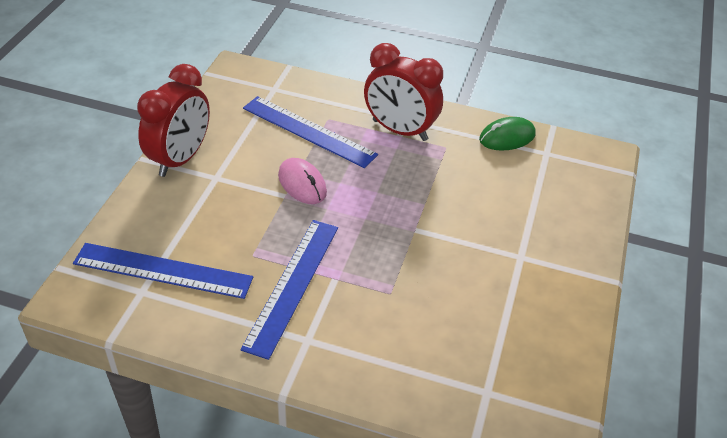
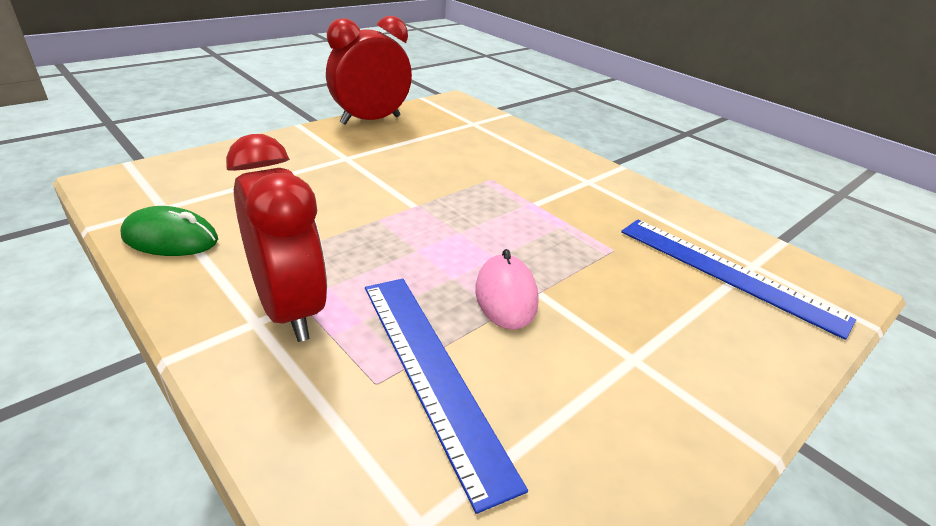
camera: 150 degrees left, 10 degrees down
red clock [137,64,210,177] -> red clock moved to [326,16,412,125]
blue ruler [241,220,338,360] -> none

